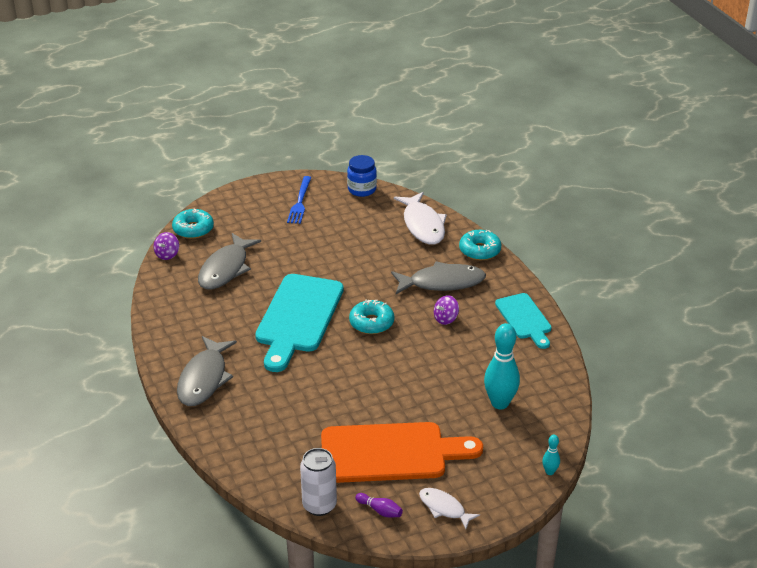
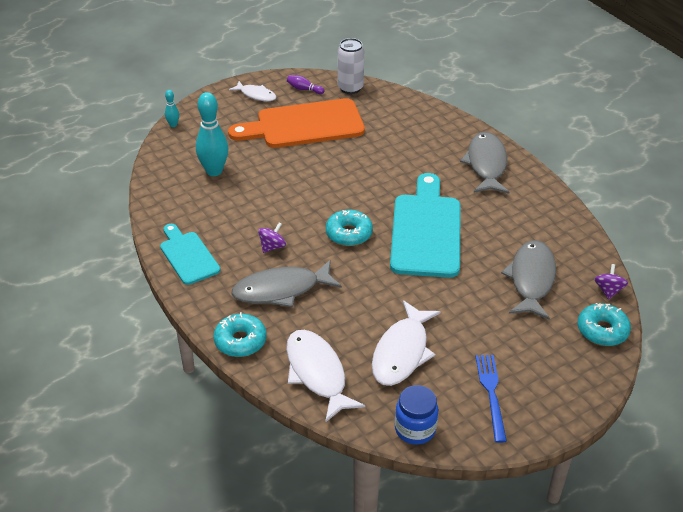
camera: 170 degrees right, 5 degrees up
none -> white fish [372,300,441,386]

